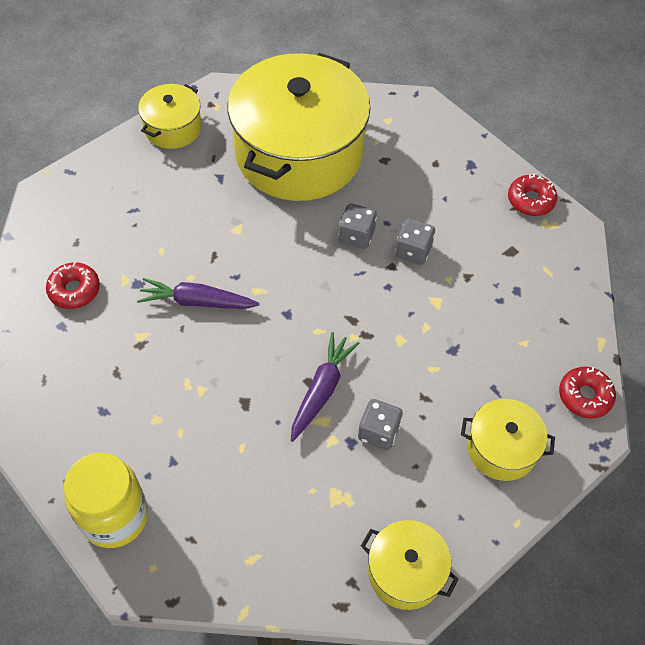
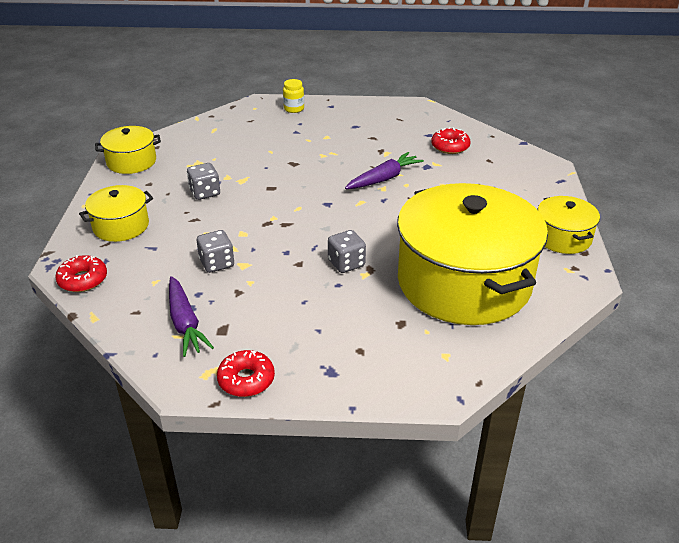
camera: 135 degrees right, 20 degrees down
yellow jar [64,452,148,548] -> yellow jar [283,79,304,113], size x0.51
purple carrot [291,332,360,442] -> purple carrot moved to [169,276,214,357]
grey dice [395,218,435,265] -> grey dice moved to [197,230,234,273]

